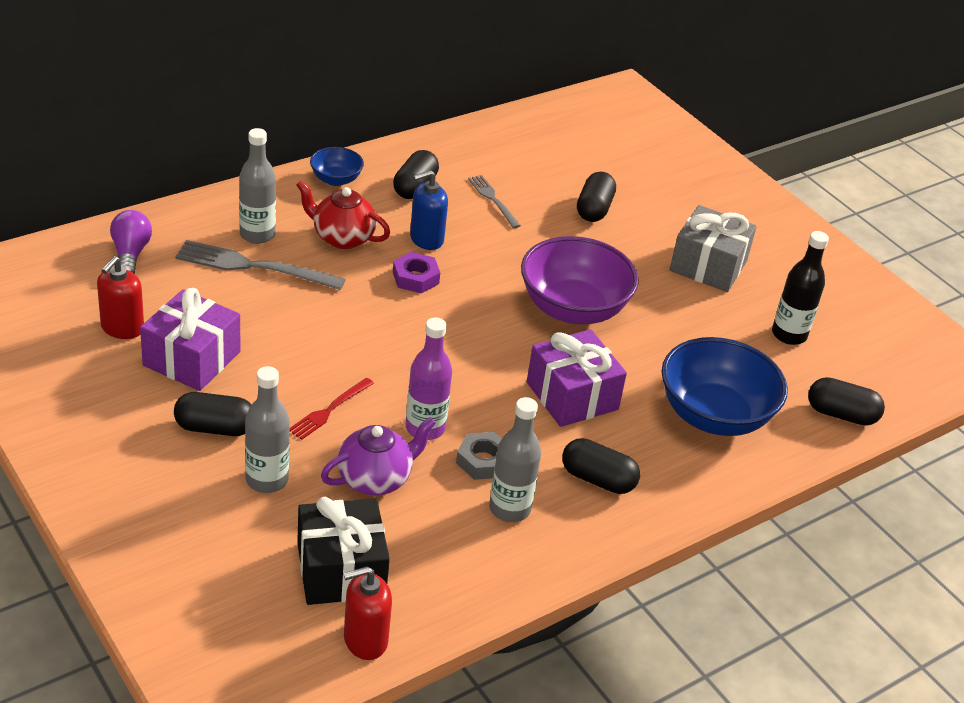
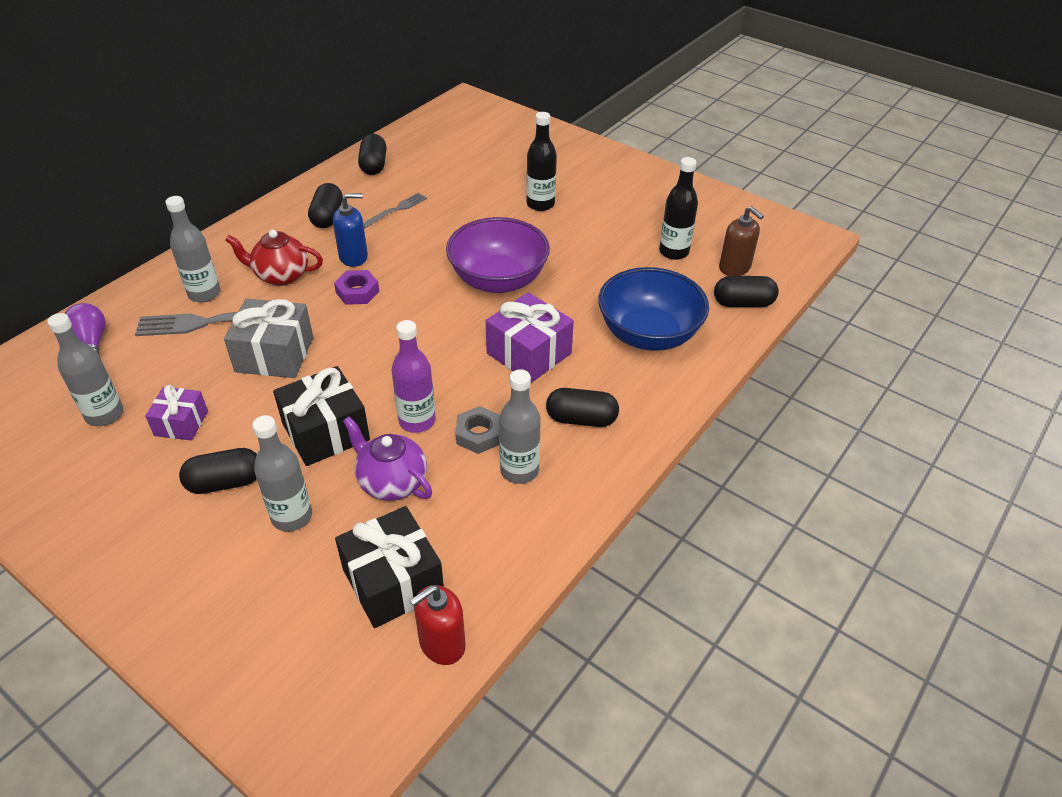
camera: 15 degrees left, 5 degrees up
red soap dispenser [97,256,144,339] -> grey bottle [47,313,123,426]
purple gift [140,288,241,391] -> purple gift [145,385,208,441], size x0.61
red fork [289,378,374,440] -> black gift [273,366,370,466]
blue bowl [310,147,364,186] -> none
purple teapot [321,417,436,495] -> purple teapot turned 90 degrees counterclockwise [343,416,432,501]
blue soap dispenser [410,170,448,250] -> blue soap dispenser turned 150 degrees counterclockwise [333,193,368,267]
grey fork [468,175,521,228] -> grey fork turned 90 degrees clockwise [363,193,427,228]
black capsule [577,171,616,222] -> black capsule moved to [358,134,386,175]
grey gift [670,205,757,292] -> grey gift moved to [224,298,313,378]
none -> black bottle [526,112,557,211]
none -> brown soap dispenser [719,206,764,276]

